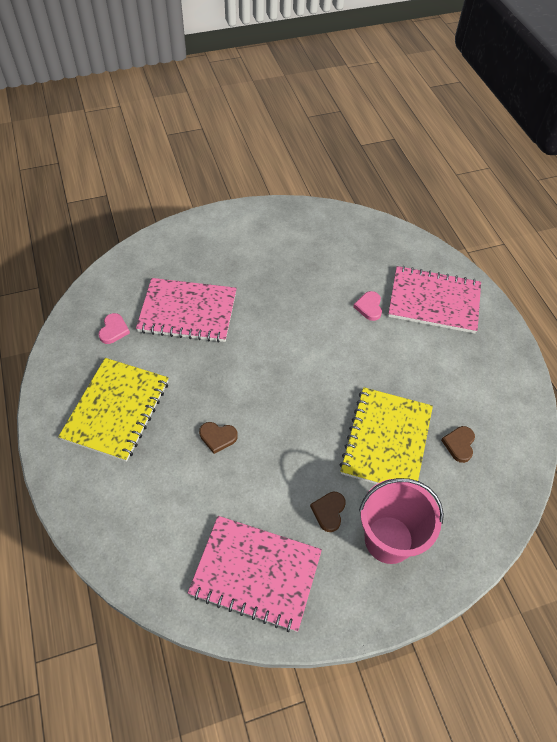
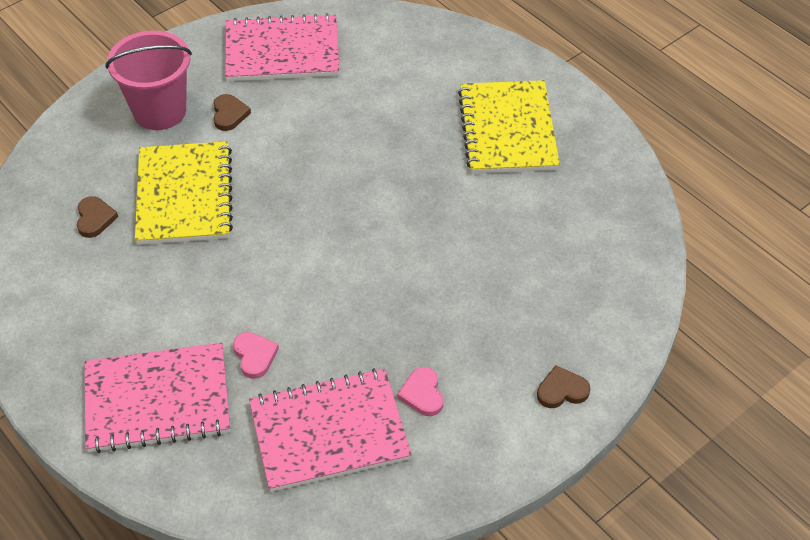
camera: 160 degrees right, 5 degrees down
pink heart [98,313,130,344] -> pink heart moved to [397,367,443,416]
pink notebook [136,278,237,343] -> pink notebook moved to [249,368,412,492]
brown heart [199,422,238,454] -> brown heart moved to [537,365,590,408]

